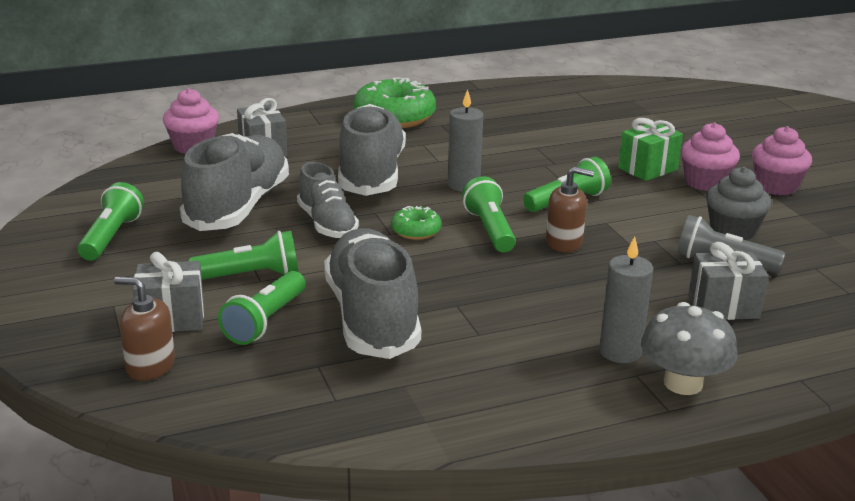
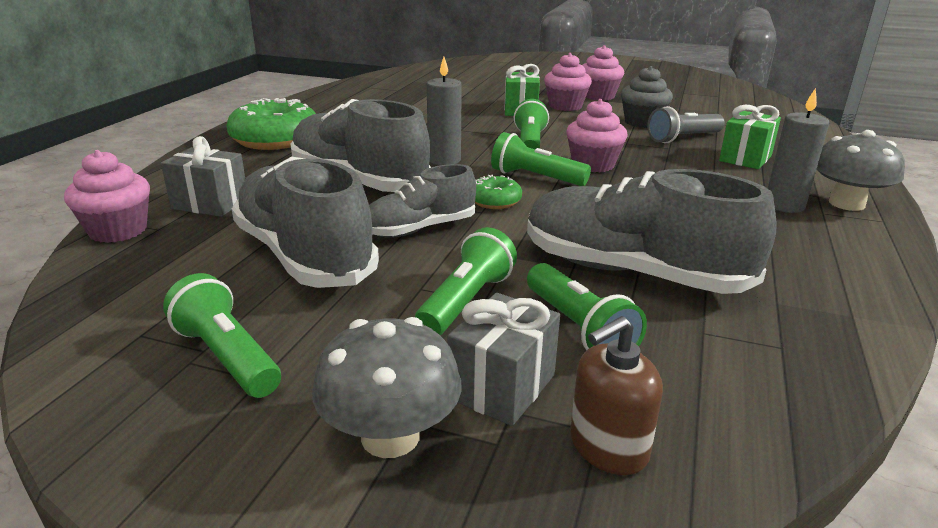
camera: 50 degrees left, 0 degrees up
grey shoe [297,162,359,238] -> grey shoe turned 135 degrees clockwise [369,164,476,238]
brown soap dispenser [546,167,594,252] -> pink cupcake [566,99,628,172]
grey gift [688,242,768,320] -> green gift [719,105,781,169]
none -> grey mushroom [312,317,461,458]

